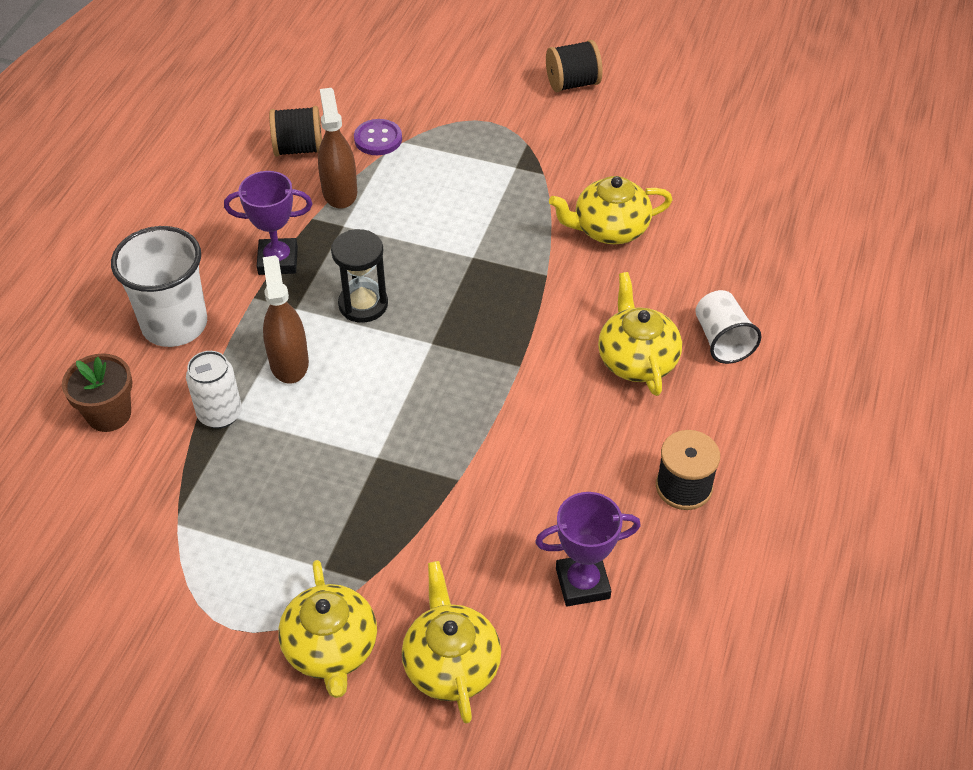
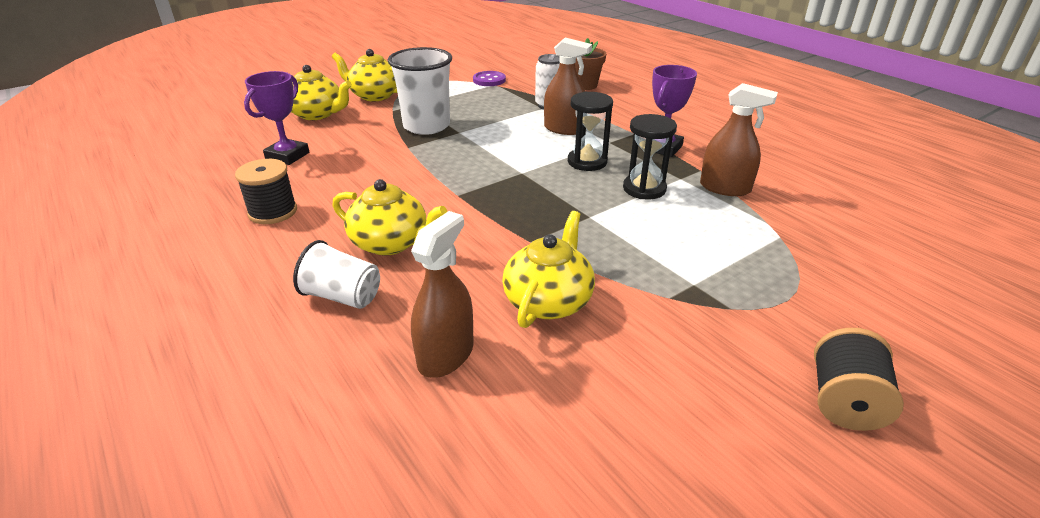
camera: 125 degrees right, 15 degrees down
white cup [111,226,207,347] -> white cup moved to [388,47,452,135]
black spool [269,106,322,157] -> none
purple button [354,119,402,155] -> purple button moved to [473,71,506,86]
none -> brown spray bottle [411,211,474,378]
none -> black hourglass [623,114,677,199]

